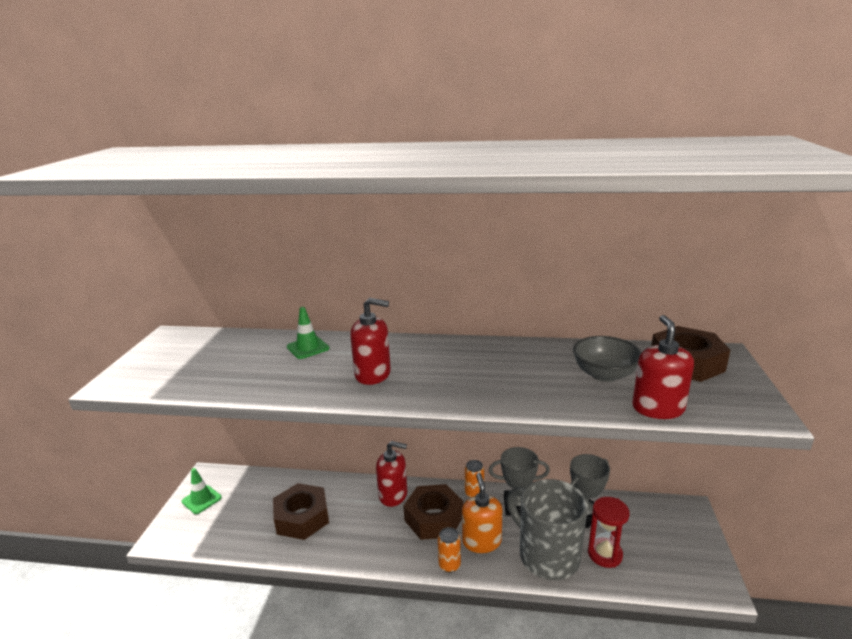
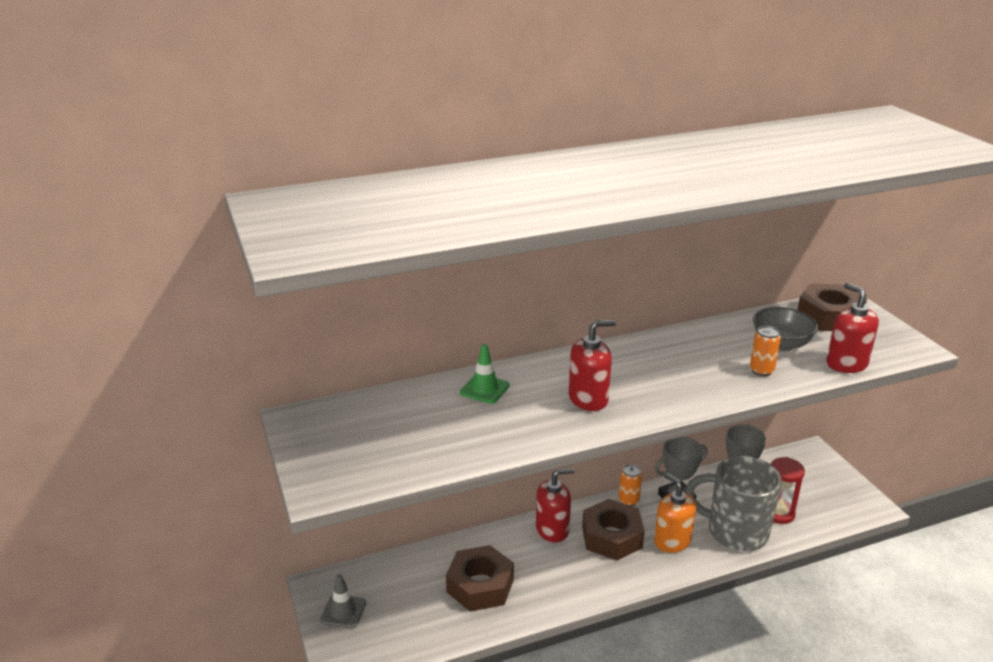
camera: 30 degrees left, 5 degrees up
green traffic cone [182,468,222,514] -> grey traffic cone [320,574,366,629]
orange can [438,527,461,573] -> orange can moved to [750,326,781,376]

